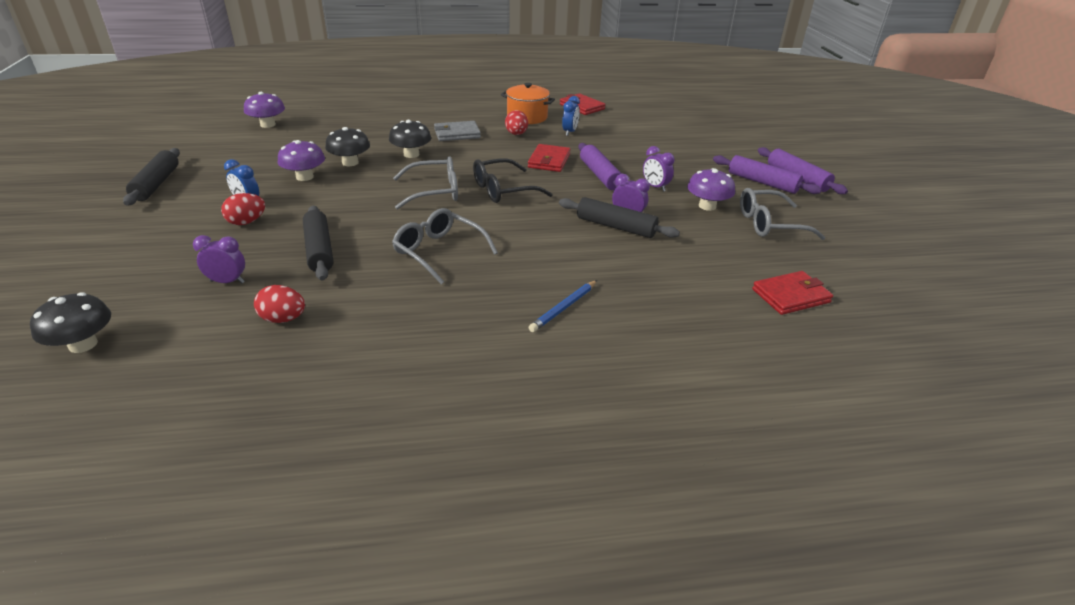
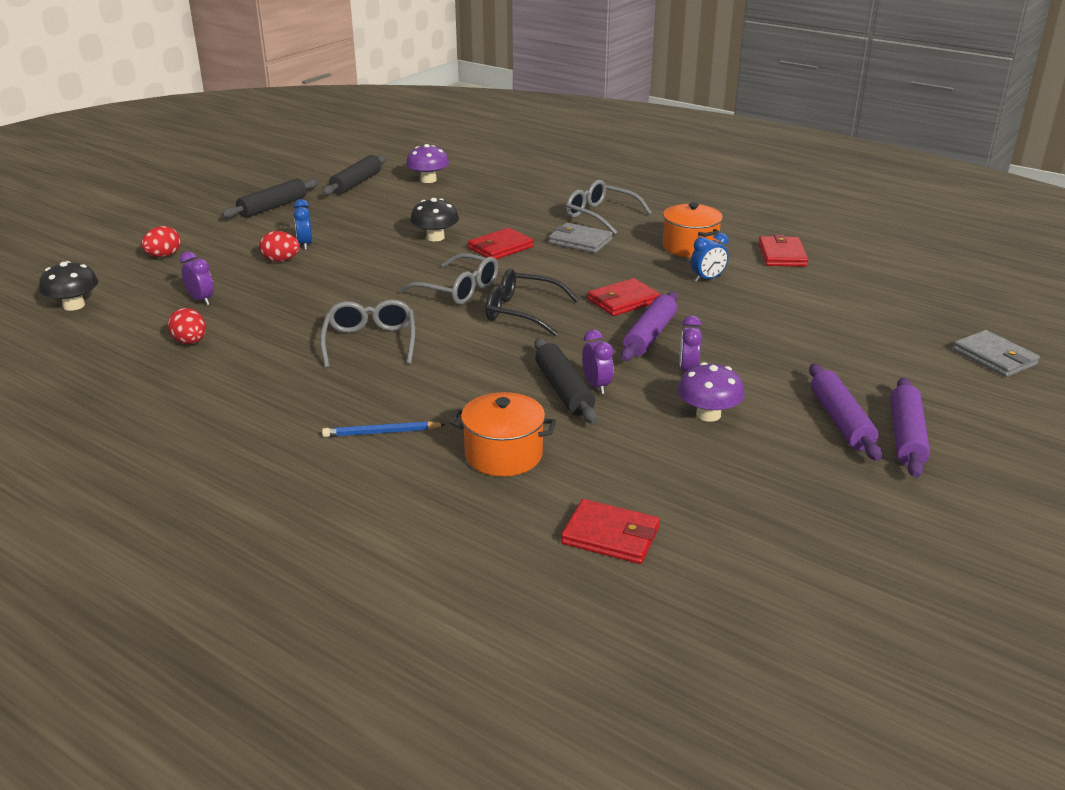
camera: 45 degrees right, 5 degrees down
purple mushroom [278,140,325,181] -> none
black rolling pin [303,206,334,281] -> black rolling pin moved to [322,155,387,195]
black mushroom [389,120,431,158] -> red wallet [468,228,534,259]
red egg [505,110,528,135] -> red egg moved to [141,226,181,257]
grey glasses [740,188,826,240] -> grey glasses moved to [566,180,652,235]
none -> orange pot [450,392,556,476]
none -> grey wallet [953,330,1040,377]

